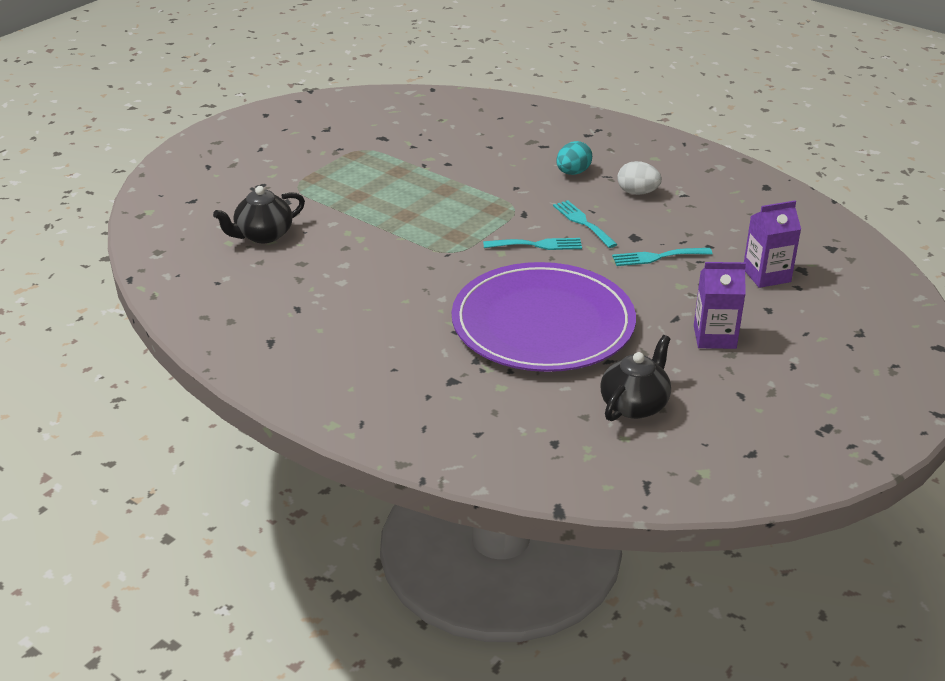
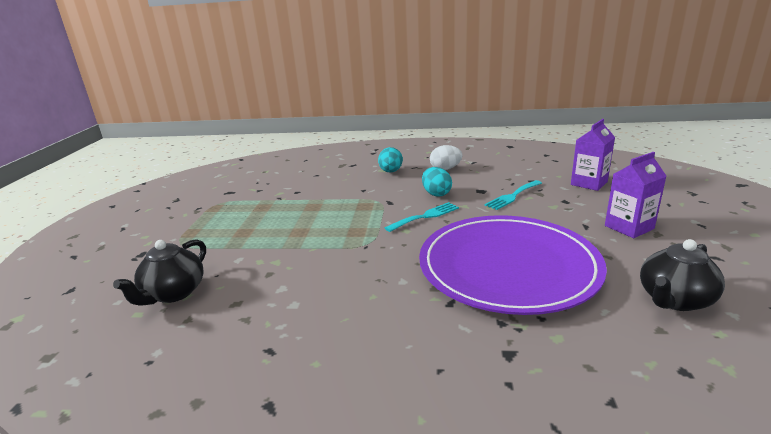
camera: 30 degrees left, 10 degrees down
turquoise fork [553,200,618,248] -> turquoise egg [422,167,452,197]
black teapot [600,335,671,421] -> black teapot turned 135 degrees counterclockwise [640,239,725,311]

